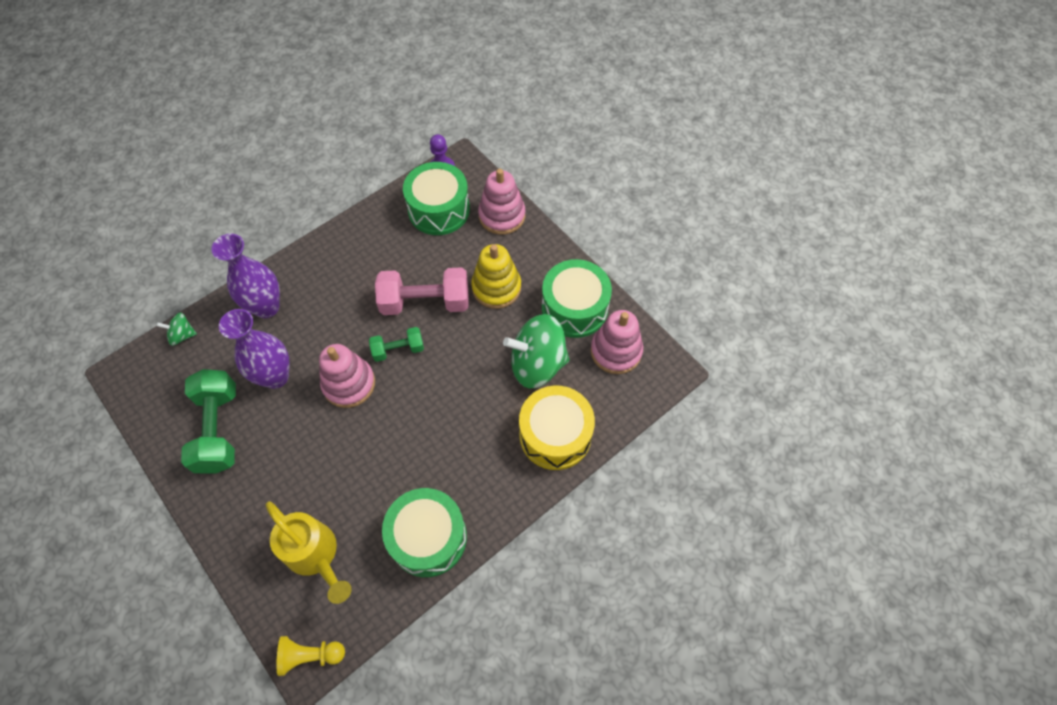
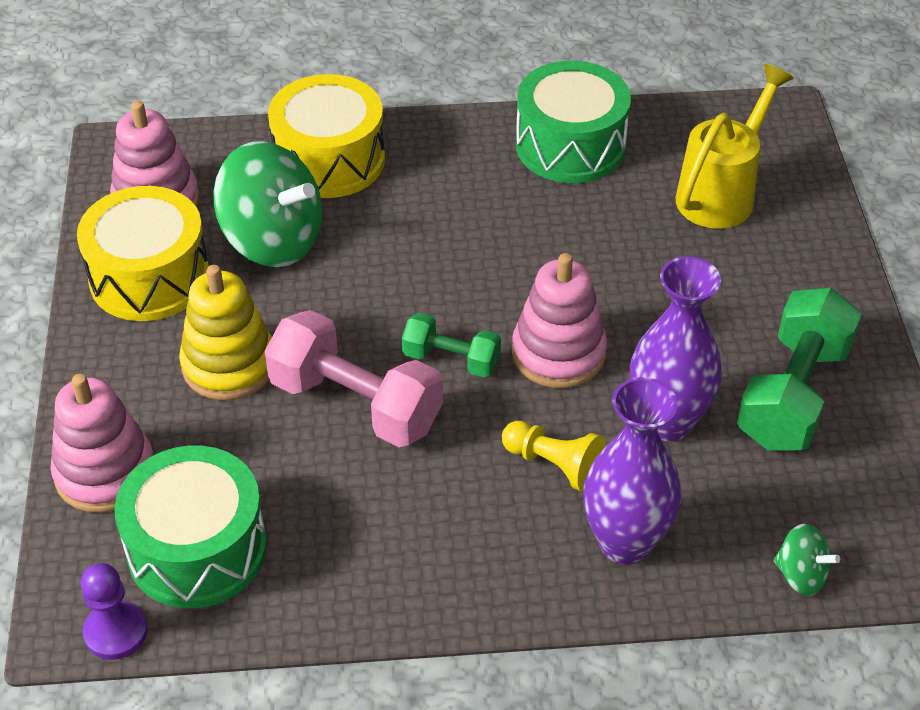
camera: 145 degrees left, 15 degrees down
yellow watering can [265,501,352,604] -> yellow watering can turned 45 degrees clockwise [676,64,794,229]
yellow pawn [276,636,345,676] -> yellow pawn moved to [502,421,606,492]
green drum [542,259,612,338] -> yellow drum [77,186,209,321]

